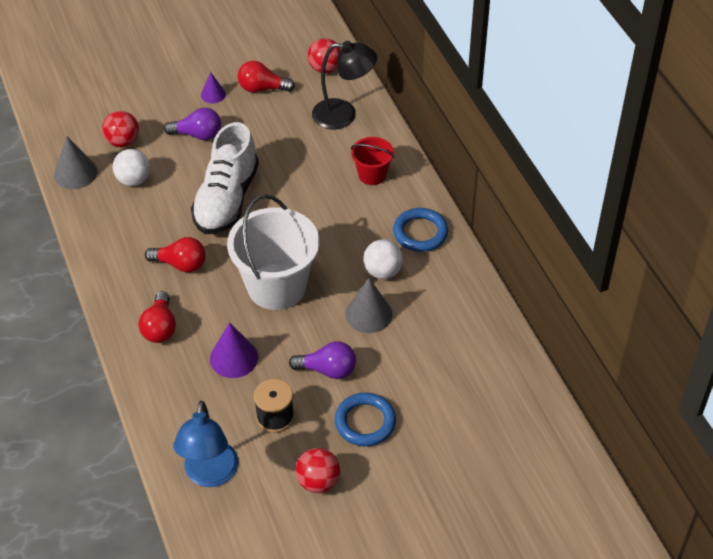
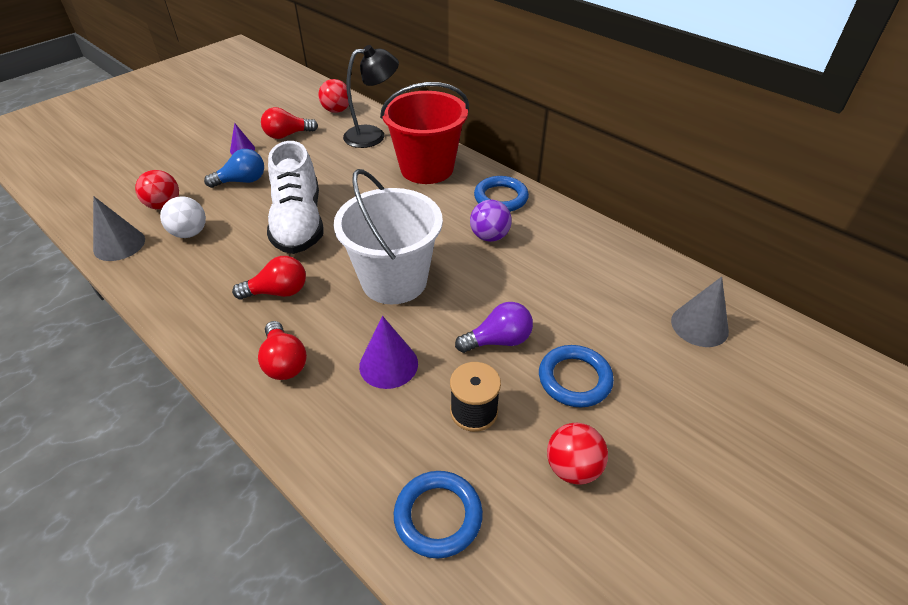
camera: 25 degrees left, 5 degrees down
purple light bulb [164,108,221,140] -> blue light bulb [204,149,264,188]
blue lamp [173,401,239,487] -> blue ring [394,471,483,559]
grey cone [345,278,393,333] -> grey cone moved to [671,277,729,347]
red bucket [351,137,394,185] -> red bucket [380,82,469,184], size x1.97
white ball [363,239,403,279] -> purple ball [470,200,512,242]

